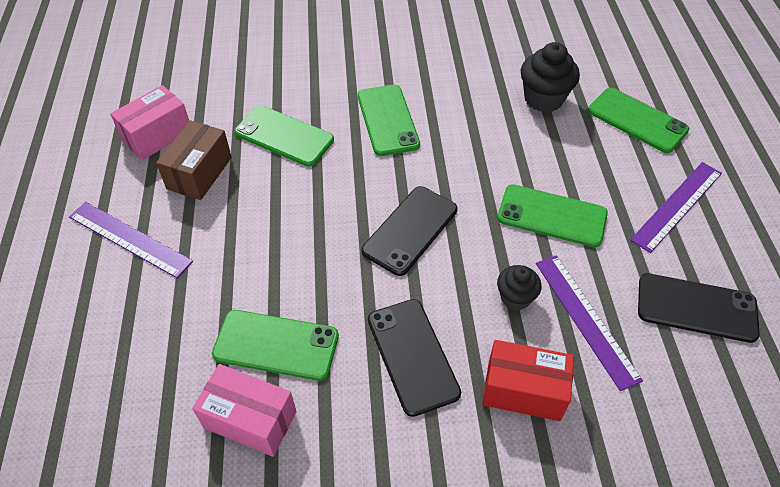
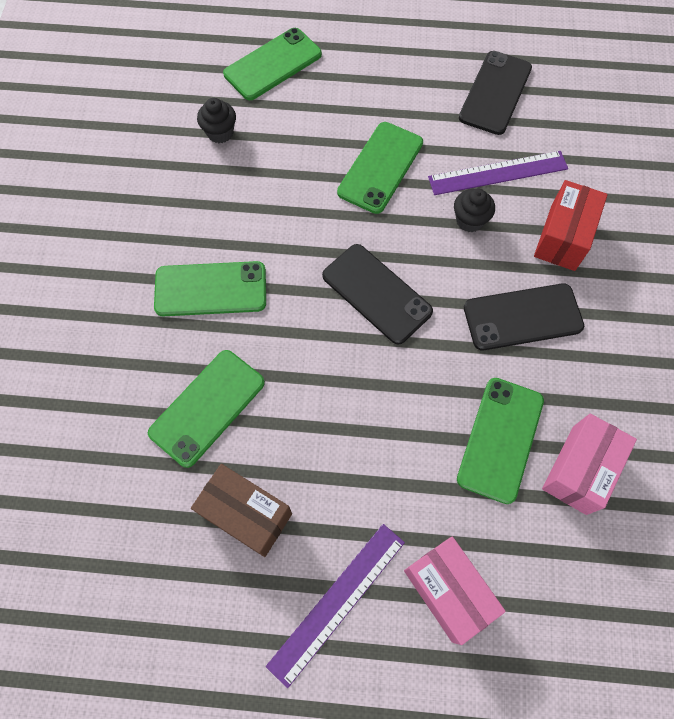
camera: 80 degrees left, 15 degrees up
pink box [110,85,189,160] -> pink box moved to [404,537,506,645]
black cupcake [521,42,580,112] -> black cupcake [197,98,236,143], size x0.61
purple ruler [630,162,722,253] -> none

